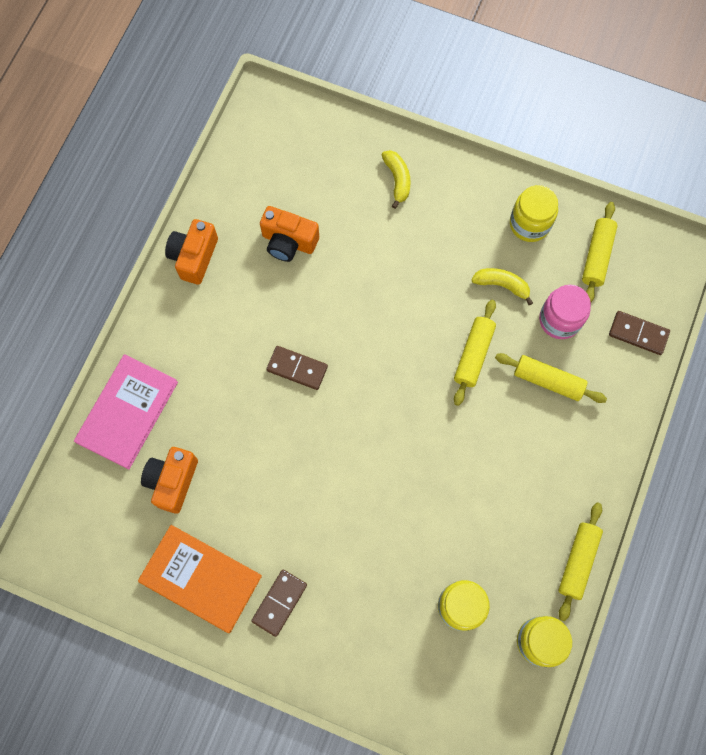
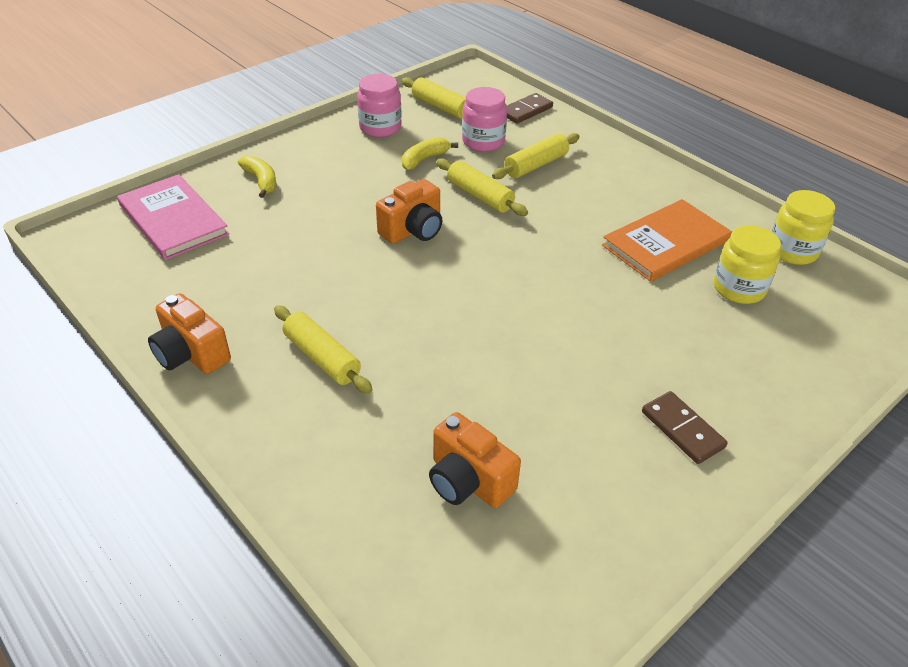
camera: 65 degrees left, 30 degrees down
pink book [74,354,178,470] -> pink book moved to [117,174,229,260]
orange book [138,525,262,633] -> orange book moved to [602,199,732,282]
orange camera [260,206,319,262] -> orange camera moved to [376,179,442,244]
brown domino [266,346,328,390] -> none
yellow banana [382,150,411,209] -> yellow banana turned 45 degrees clockwise [238,155,277,198]
yellow jar [510,185,558,242] -> pink jar [357,74,402,137]
yellow rolling pin [558,502,603,621] -> yellow rolling pin moved to [274,305,373,394]

